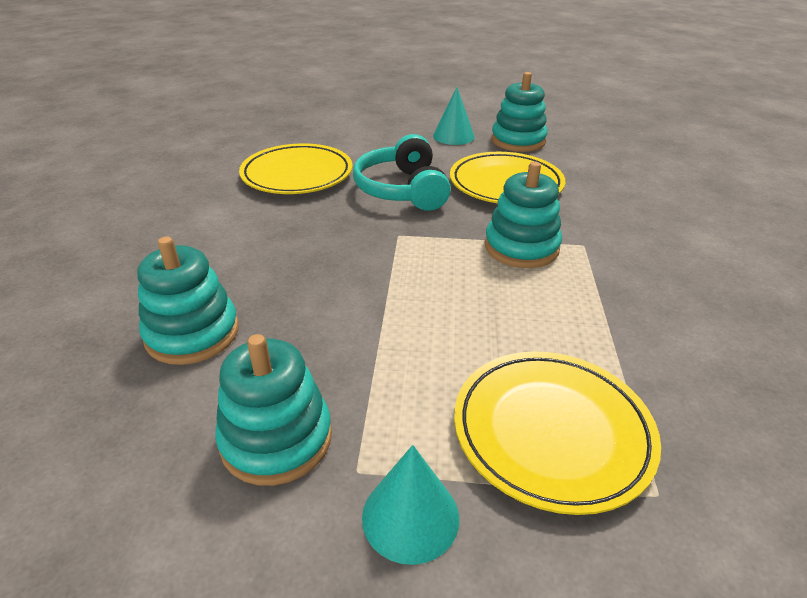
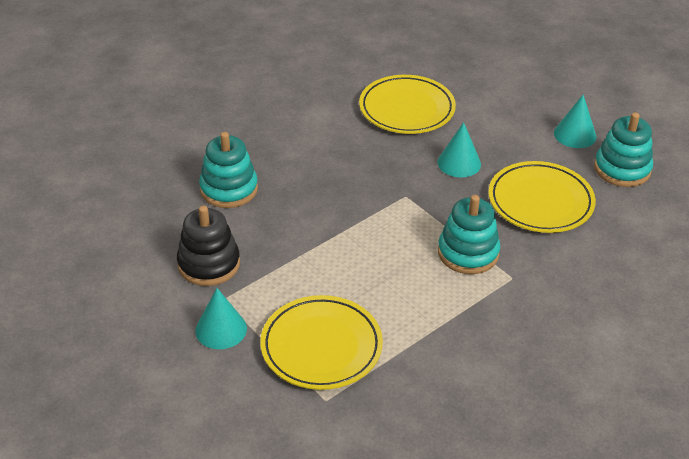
camera: 45 degrees right, 5 degrees up
turquoise stacking toy [215,334,332,486] -> black stacking toy [177,206,240,286]
turquoise headphones [353,134,451,211] -> turquoise cone [437,122,481,177]

